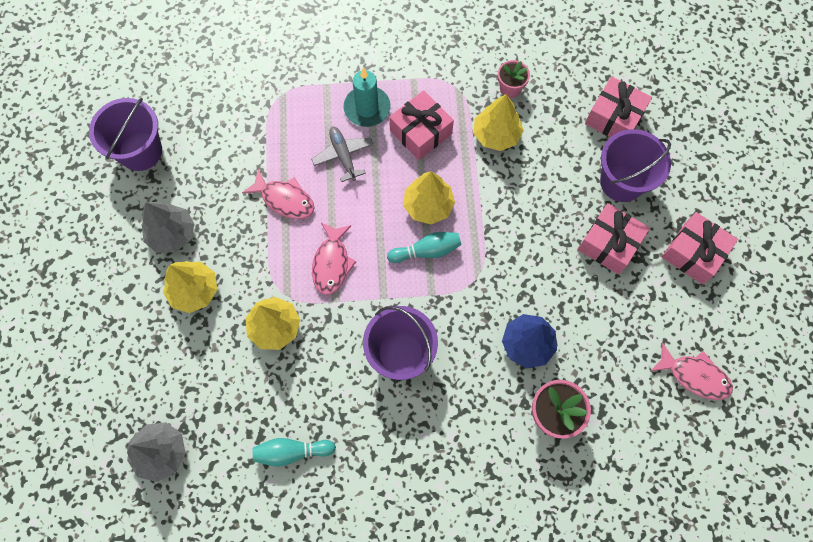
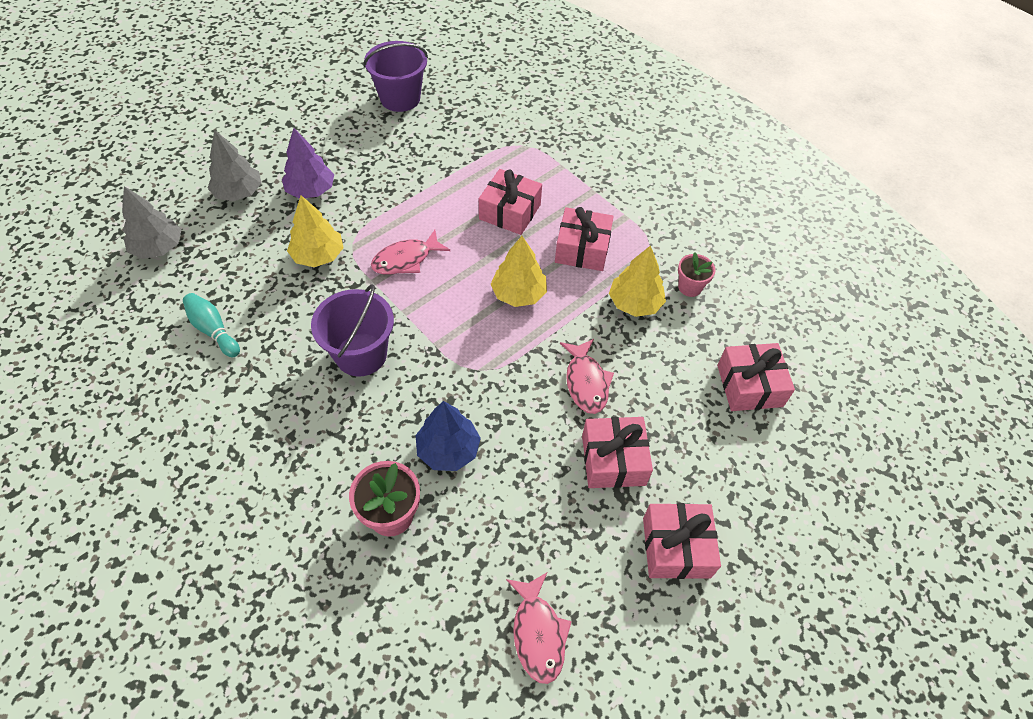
camera: 50 degrees right, 15 degrees down
grey tree [141,202,195,253] -> grey tree moved to [208,129,262,201]
yellow tree [163,261,217,313] -> purple tree [282,128,334,199]
pink fish [242,169,314,219] -> pink fish moved to [560,339,614,414]
grey plane [311,127,374,182] -> pink gift [479,169,542,235]
turquoise candle [344,68,390,127] -> none
turquoise bowling pin [387,232,461,263] -> none
purple bucket [600,129,671,202] -> none

